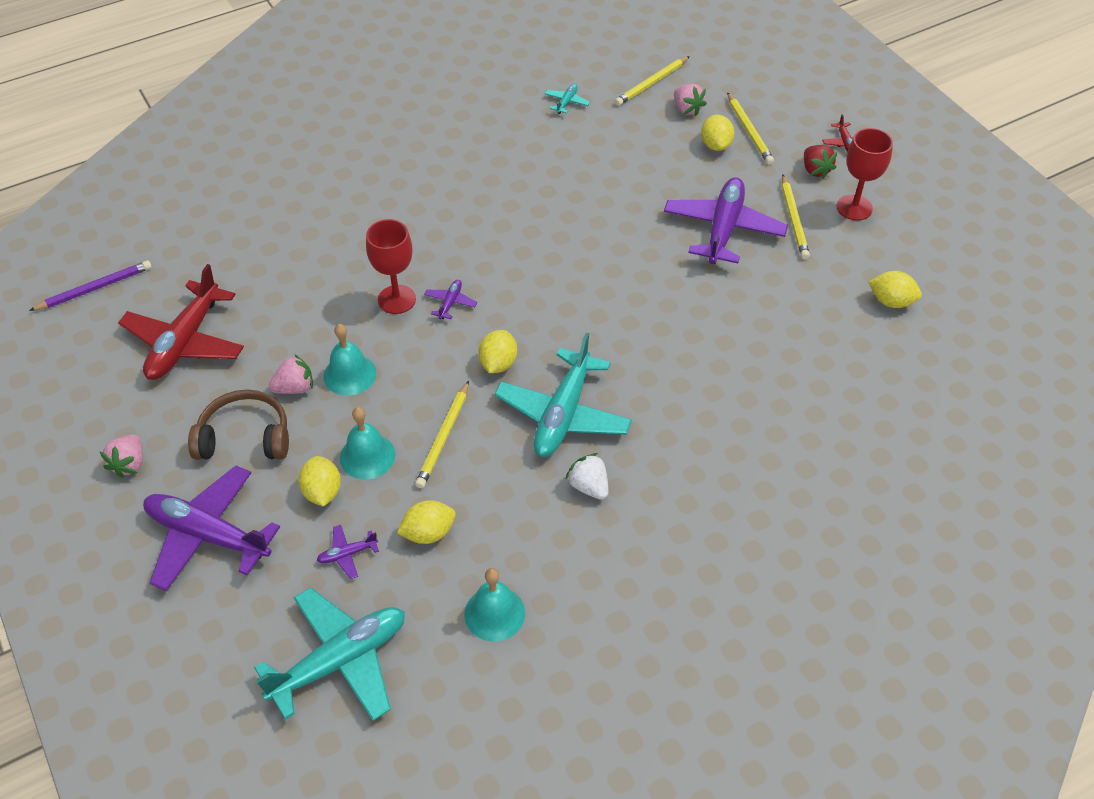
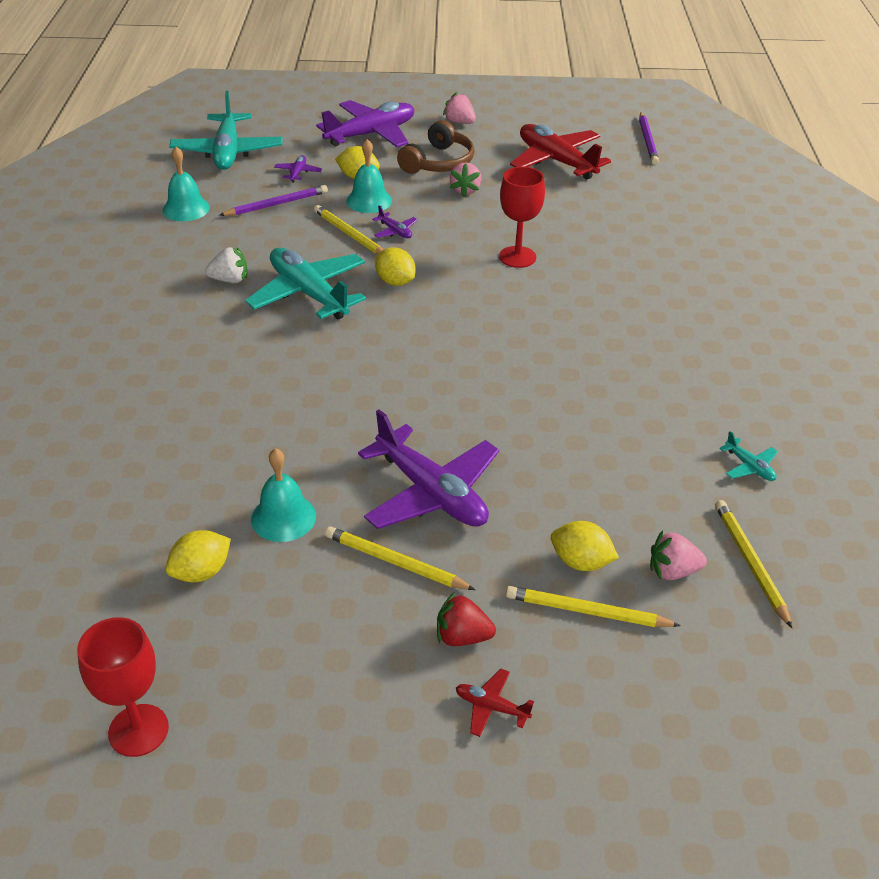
camera: 120 degrees right, 10 degrees down
turquoise bell [323,324,376,396] -> turquoise bell moved to [251,448,316,542]
yellow lemon [397,500,456,544] -> purple pencil [219,185,328,216]
purple plane [424,280,477,319] -> purple plane moved to [372,205,418,238]
red goblet [837,128,893,221] -> red goblet moved to [77,617,169,757]

